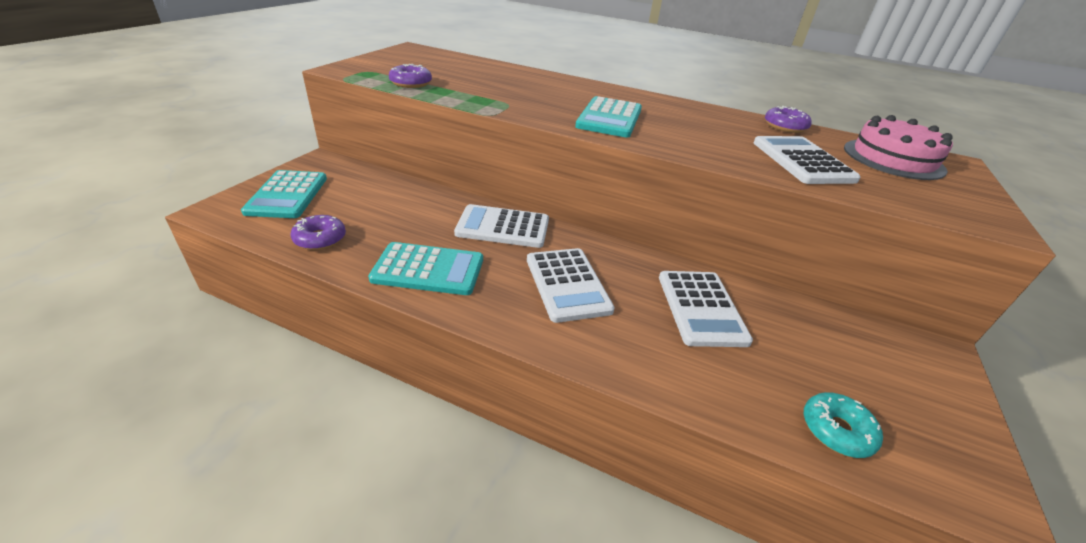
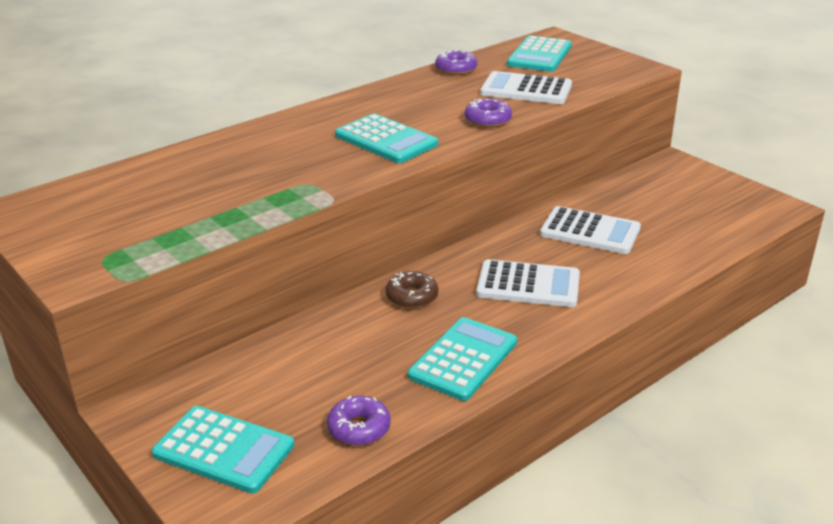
camera: 60 degrees left, 5 degrees down
purple donut [389,64,432,88] -> purple donut moved to [465,98,512,128]
white calculator [454,204,549,248] -> brown donut [386,271,438,309]
turquoise donut [804,392,883,458] -> none
pink cake [844,115,953,180] -> turquoise calculator [507,36,572,72]

